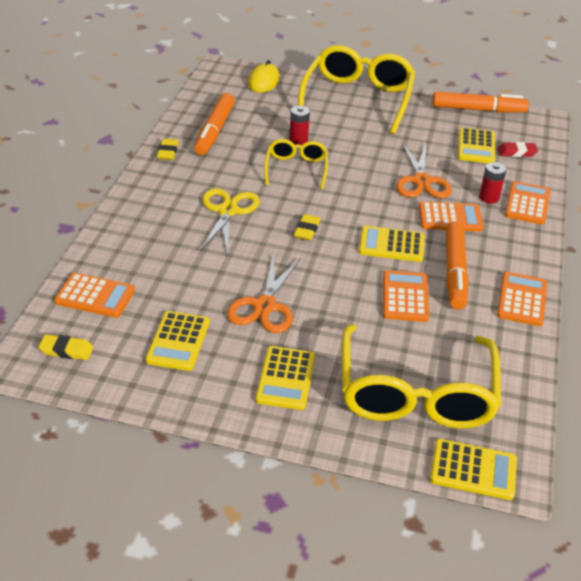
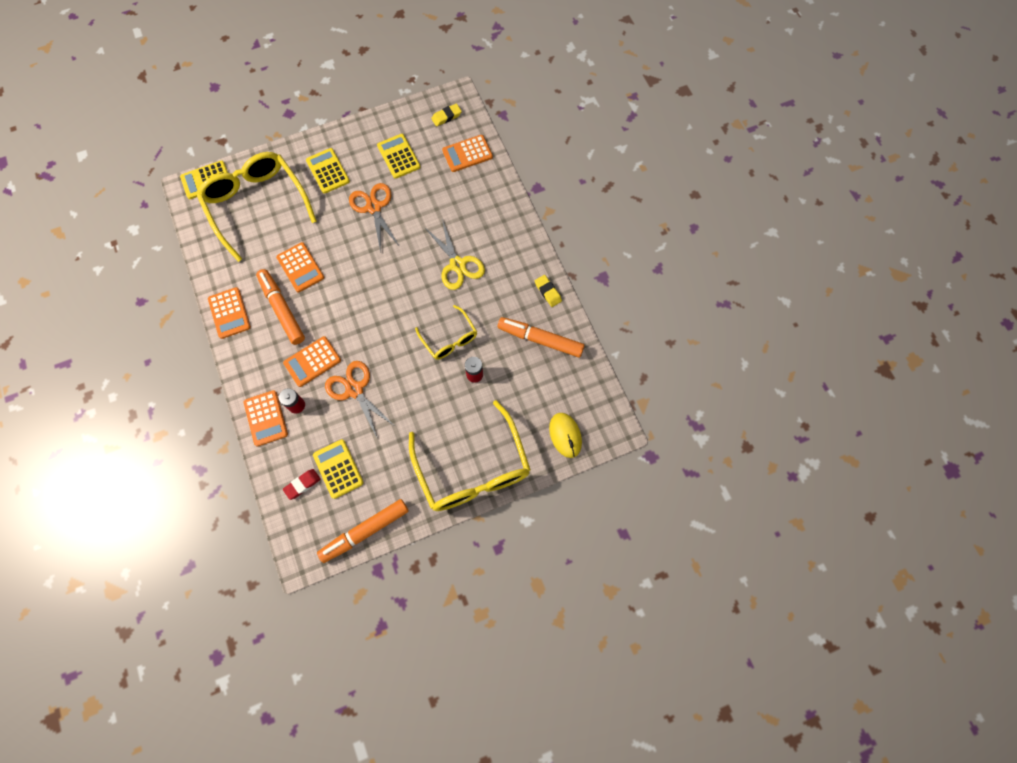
camera: 145 degrees right, 30 degrees up
orange marker [194,93,235,155] -> orange marker turned 45 degrees counterclockwise [497,317,585,358]
yellow eraser [294,214,321,241] -> none
yellow calculator [359,226,425,262] -> none

